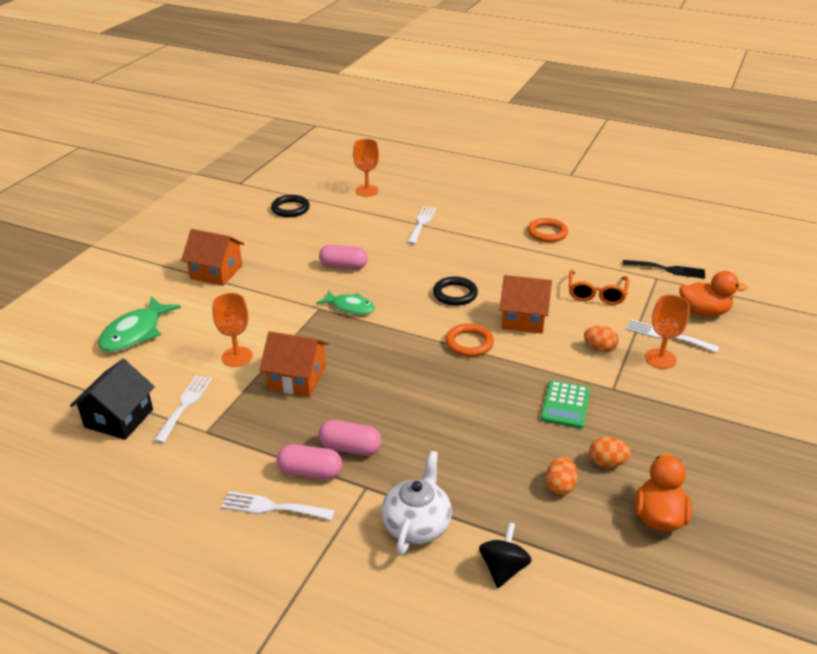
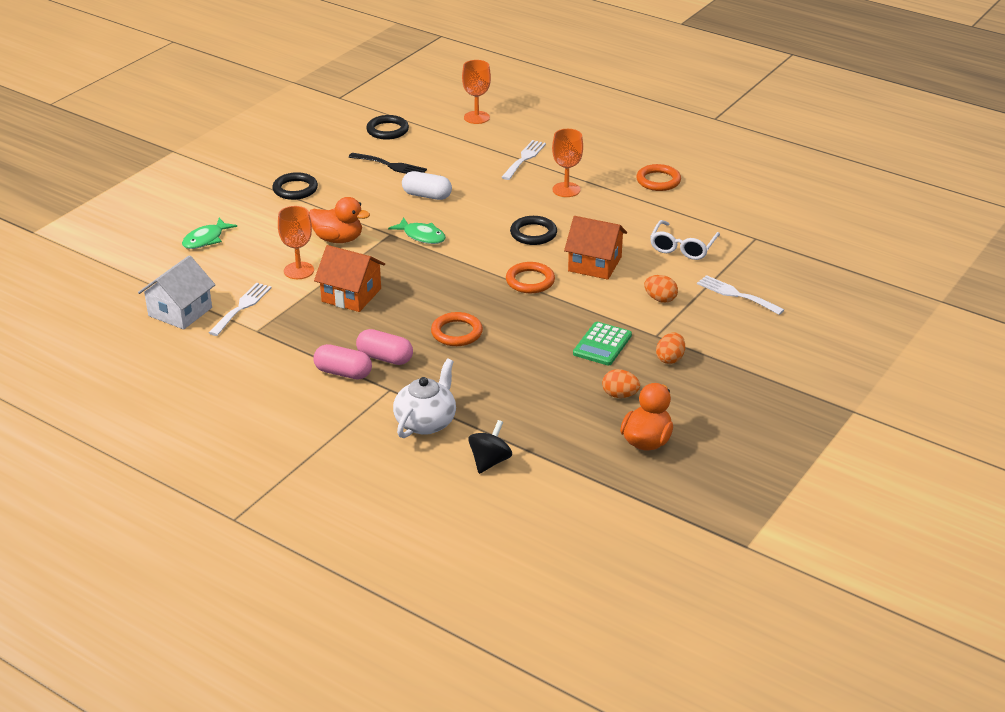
camera: 10 degrees right, 0 degrees up
black house [70,359,155,440] -> white house [138,255,215,330]
green fish [98,296,181,352] -> green fish [182,218,237,249], size x0.66
orange house [181,229,244,286] -> black ring [272,172,318,200]
white fork [221,491,335,520] -> none
pink capsule [319,245,368,270] -> white capsule [402,171,452,200]
orange egg [546,456,578,495] -> orange egg moved to [656,332,685,364]
orange glasses [569,270,629,305] -> white glasses [650,220,720,260]
black fork [622,260,705,279] -> black fork moved to [349,153,427,174]
orange goblet [645,295,690,369] -> orange goblet moved to [552,129,583,197]
orange duck [680,271,748,317] -> orange duck moved to [309,197,370,243]
none -> orange ring [431,312,483,346]

